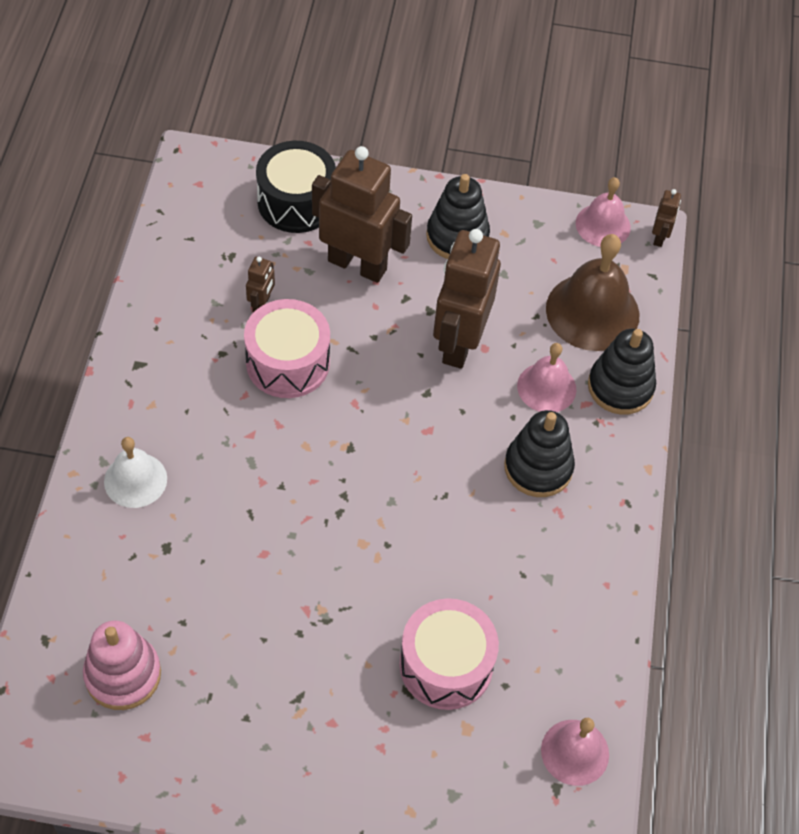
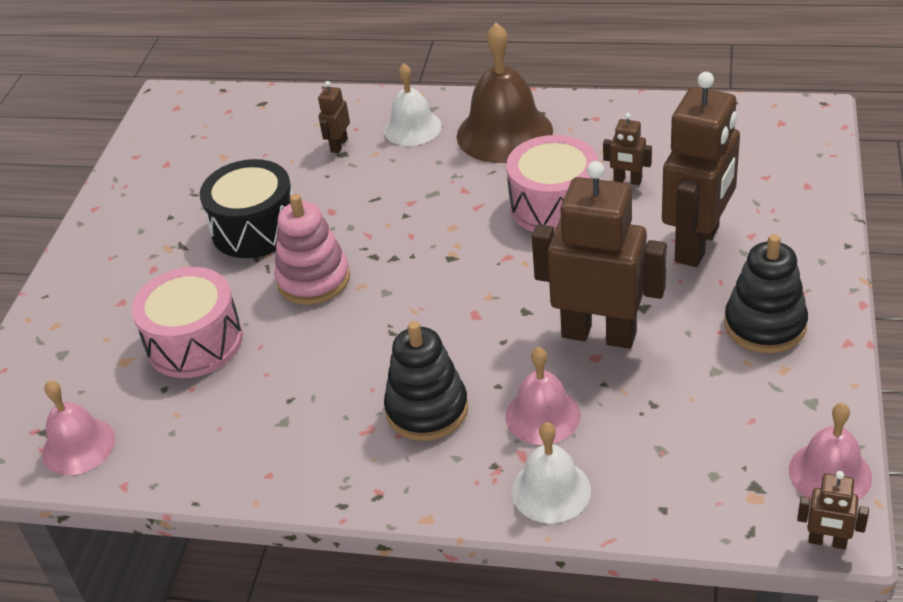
camera: 100 degrees right, 15 degrees down
pink stacking toy [83,621,161,710] -> pink stacking toy moved to [274,194,350,305]
black drum [256,141,336,233] -> black drum moved to [200,159,293,258]
brown bell [546,234,639,351] -> brown bell moved to [457,23,553,163]
black stacking toy [588,329,656,415] -> white bell [511,422,591,523]
none -> brown robot [318,81,350,153]

